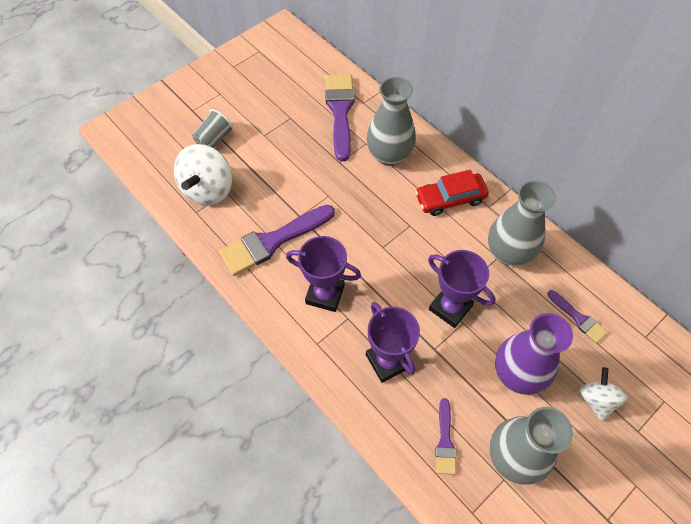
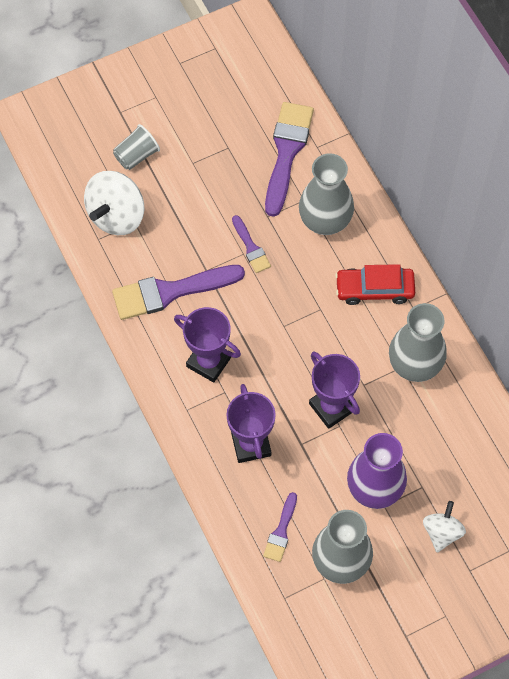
camera: 15 degrees right, 5 degrees up
purple brush [547,290,608,343] -> purple brush moved to [232,215,271,273]

